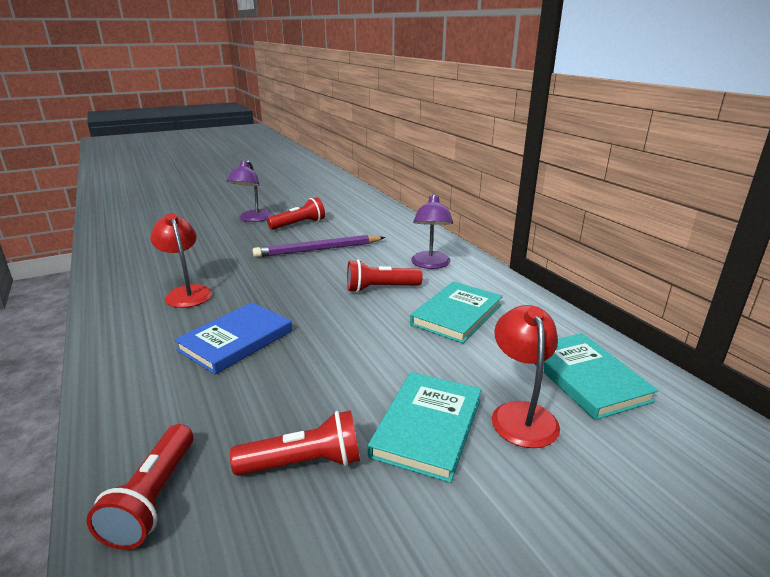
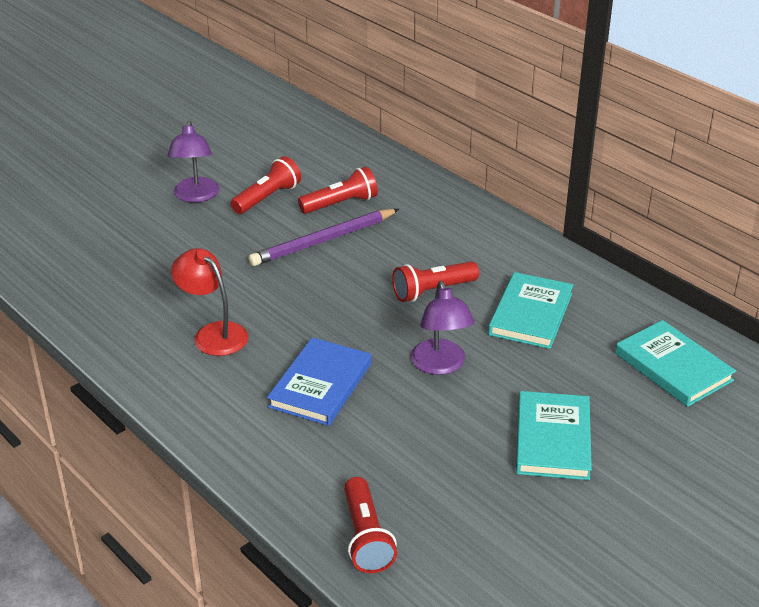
camera: 15 degrees left, 10 degrees up
red flashlight [230,410,360,476] -> red flashlight moved to [298,166,378,214]
purple lamp [411,194,453,269] -> purple lamp moved to [411,281,474,375]
red lamp [492,305,560,448] -> none

